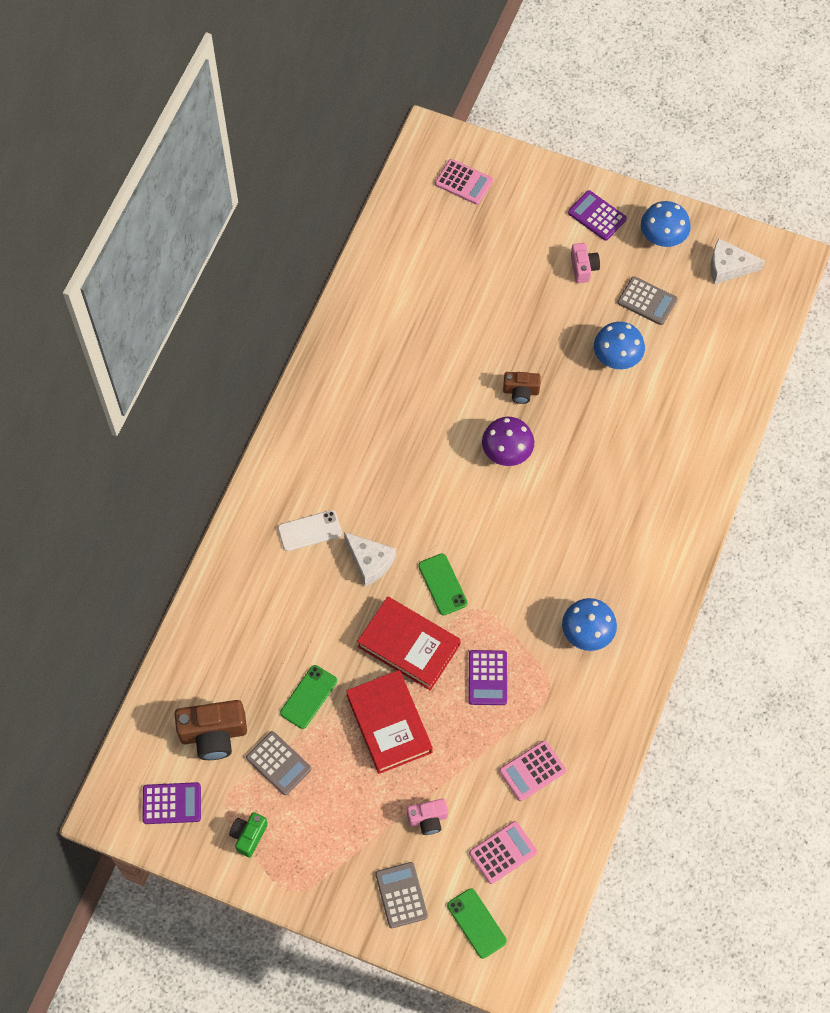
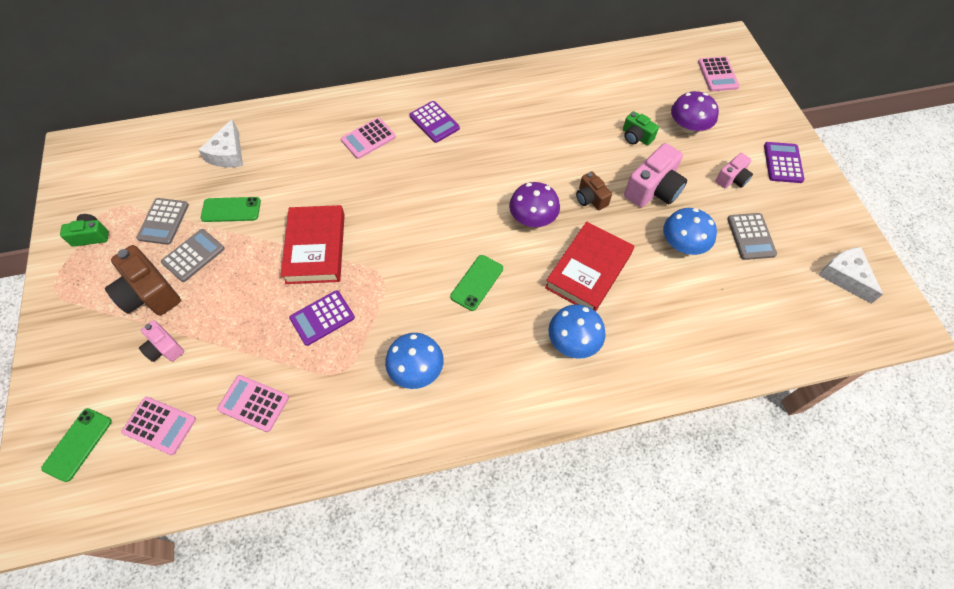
camera: 55 degrees right, 5 degrees down
purple calculator [142,782,201,824] -> purple calculator moved to [409,101,460,143]
brown camera [175,700,247,760] -> brown camera moved to [105,245,181,316]
white phone [278,510,342,551] -> pink calculator [341,118,396,159]
white cheese [344,532,396,587] -> white cheese moved to [198,119,243,167]
red book [346,670,433,774] -> red book moved to [545,221,634,311]
grey calculator [375,862,428,928] -> grey calculator moved to [161,229,225,282]
green phone [418,554,468,615] -> green phone moved to [450,255,503,311]
blue mushroom [641,201,691,247] -> blue mushroom moved to [548,304,606,359]
none -> green camera [623,111,659,145]
none -> pink camera [624,143,687,208]
none -> purple mushroom [671,91,719,133]

